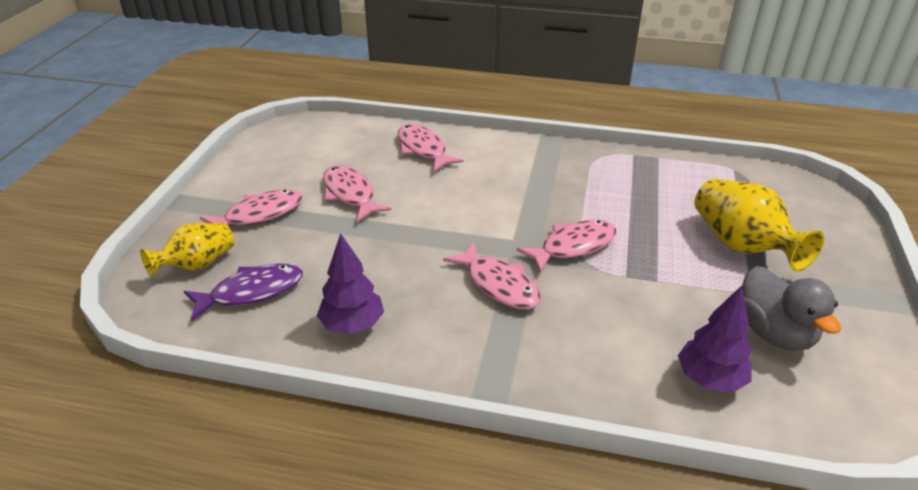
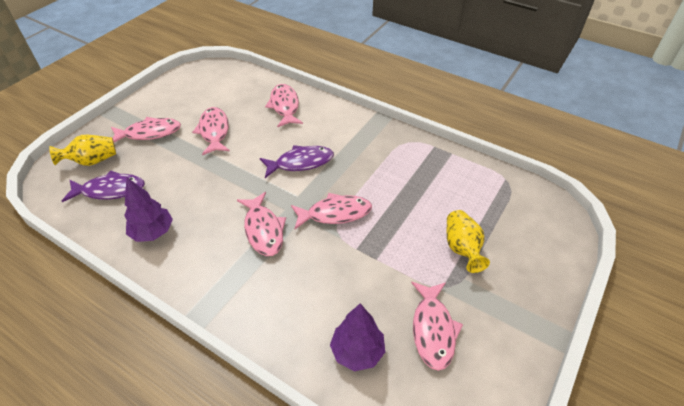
camera: 20 degrees right, 10 degrees up
yellow vase [694,179,825,272] -> yellow vase [447,210,490,273], size x0.66
grey duck [742,266,841,351] -> pink fish [411,282,463,371]
none -> purple fish [260,145,334,178]

